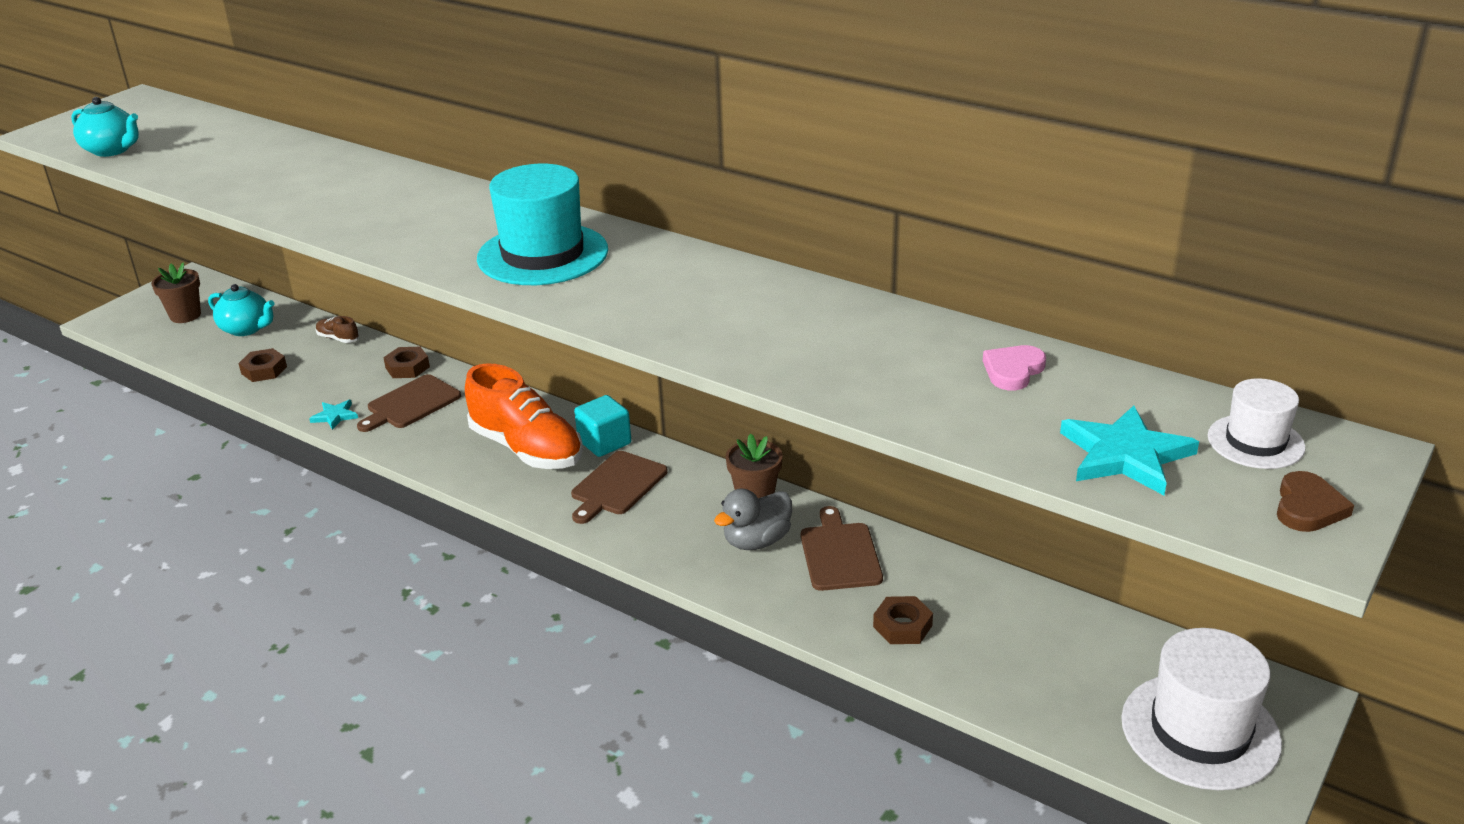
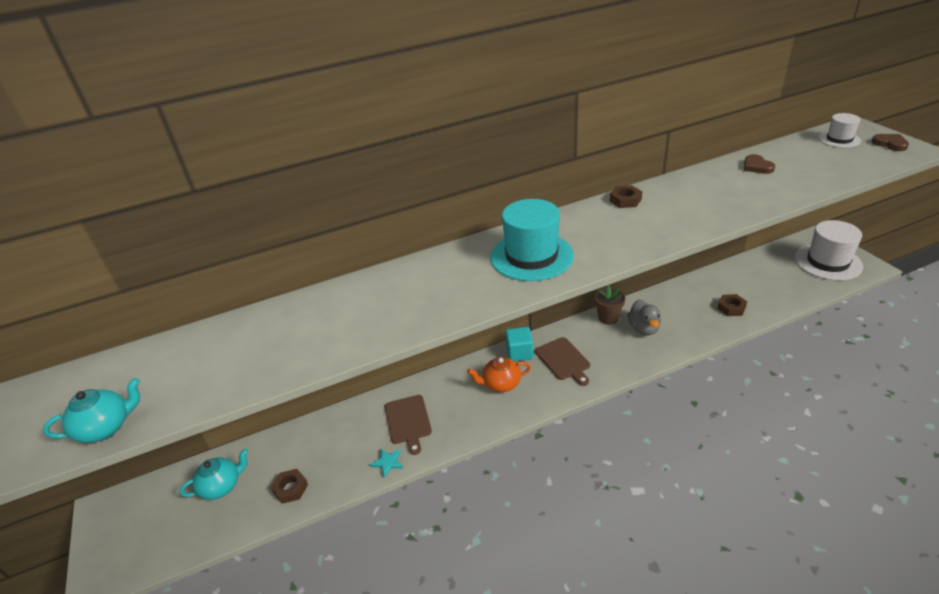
camera: 55 degrees left, 5 degrees up
brown flower pot [151,263,201,323] -> none
brown shoe [316,316,359,343] -> none
brown nut [383,347,430,378] -> brown nut moved to [610,185,642,208]
orange shoe [465,363,583,469] -> orange teapot [467,357,531,392]
brown cutting board [801,506,883,591] -> none
pink heart [983,345,1046,391] -> brown heart [744,154,775,174]
turquoise star [1060,405,1199,495] -> none

